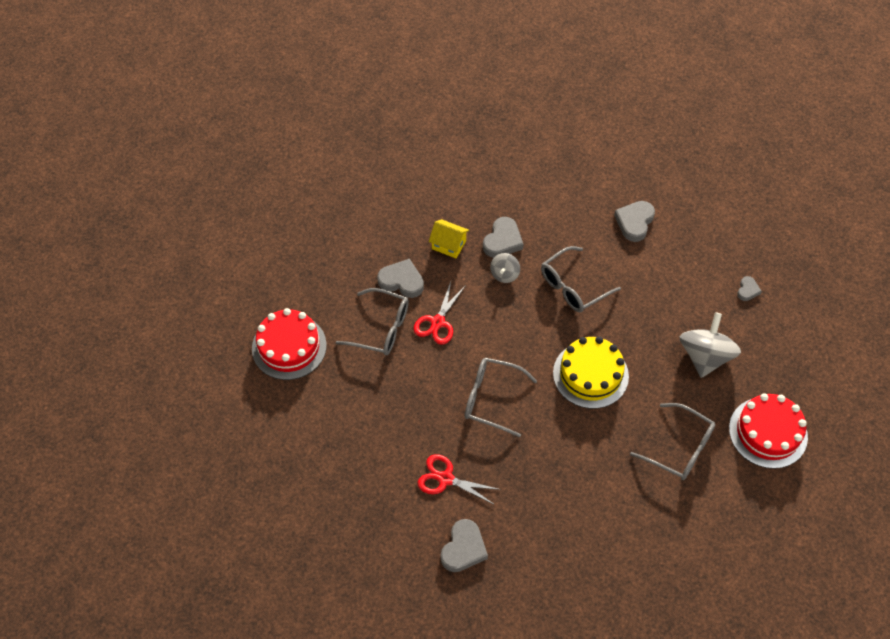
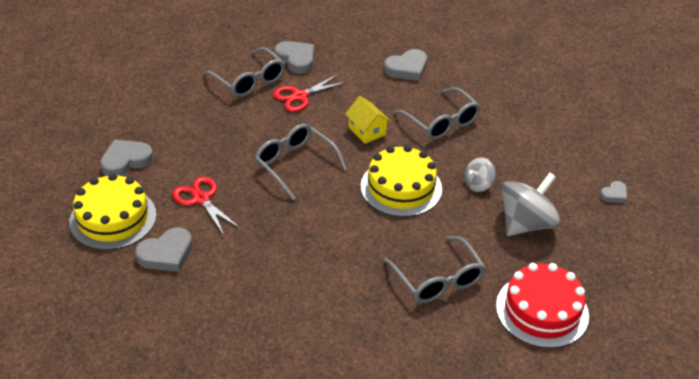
camera: 30 degrees right, 15 degrees down
red cake [252,308,327,380] -> none
yellow house [429,219,469,258] -> yellow house moved to [345,96,391,144]
grey spinning top [490,253,520,283] -> grey spinning top moved to [464,158,496,192]
grey glasses [541,246,621,313] -> grey glasses turned 120 degrees counterclockwise [394,87,481,140]
grey heart [614,201,655,242] -> grey heart moved to [100,140,153,176]
none -> yellow cake [69,173,157,250]

